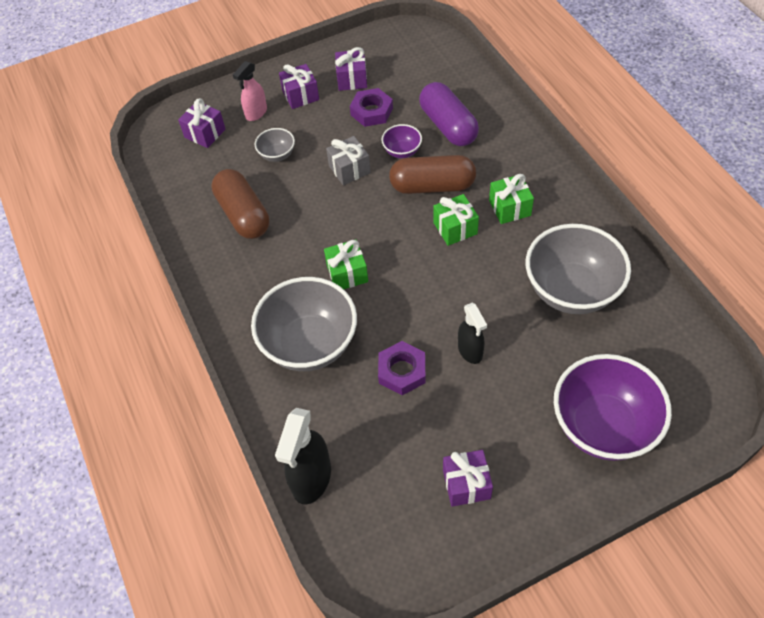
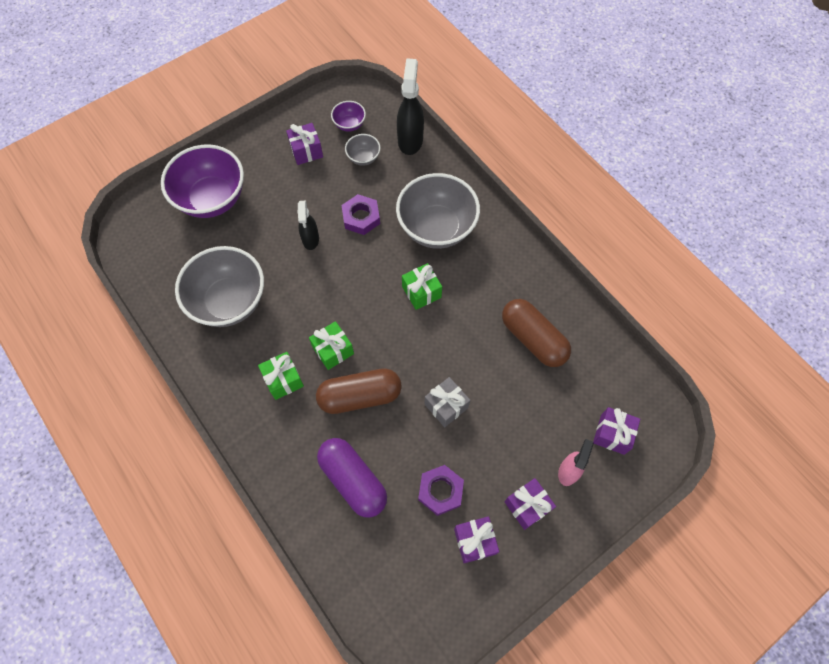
camera: 165 degrees right, 10 degrees up
grey bowl [255,128,295,162] -> grey bowl moved to [345,134,380,166]
purple bowl [381,124,422,158] -> purple bowl moved to [331,101,366,132]
black spray bottle [458,303,487,364] -> black spray bottle turned 150 degrees counterclockwise [297,201,319,250]

